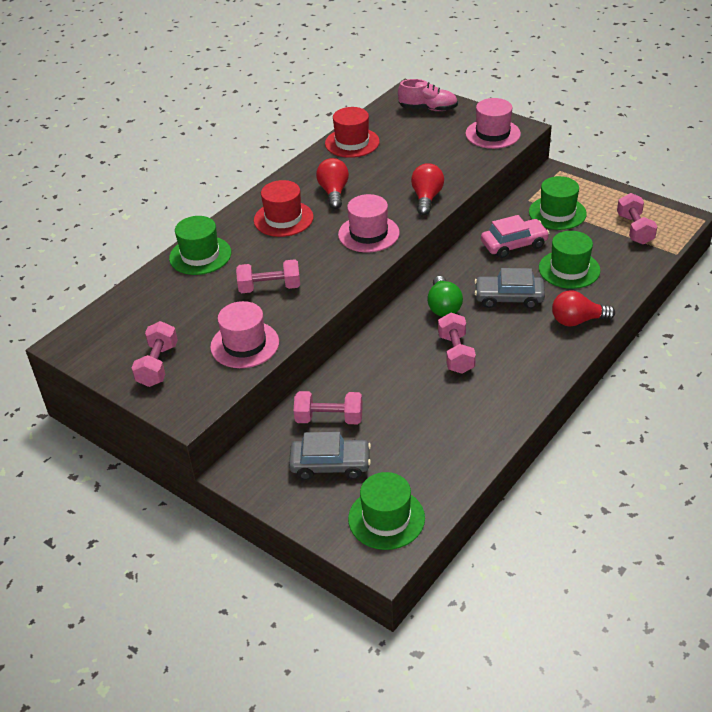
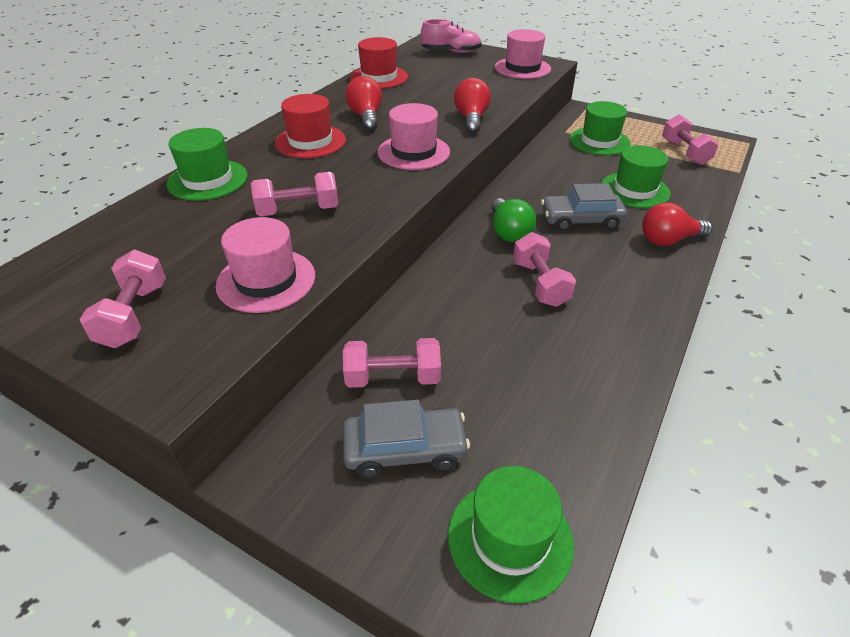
camera: 10 degrees left, 0 degrees up
pink car [481,215,549,258] -> none

